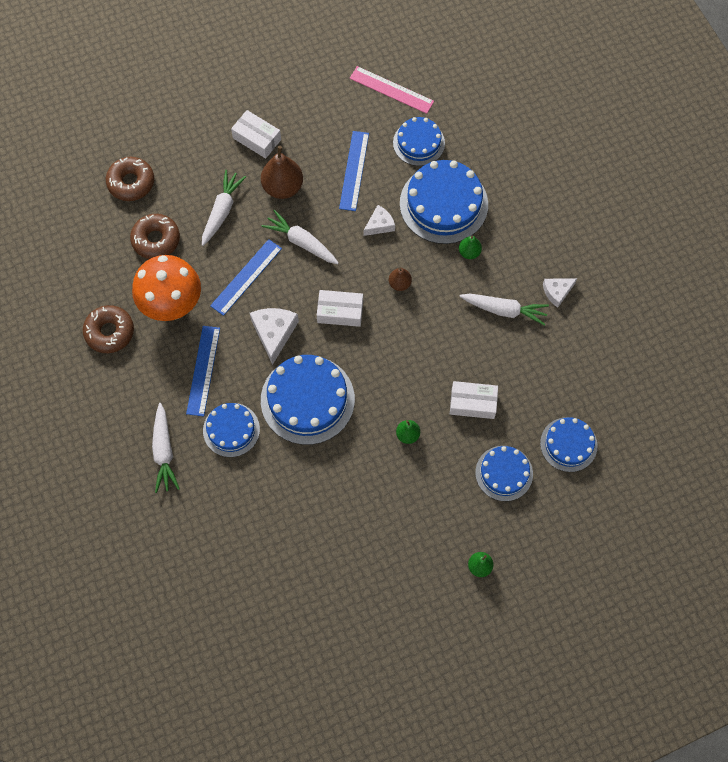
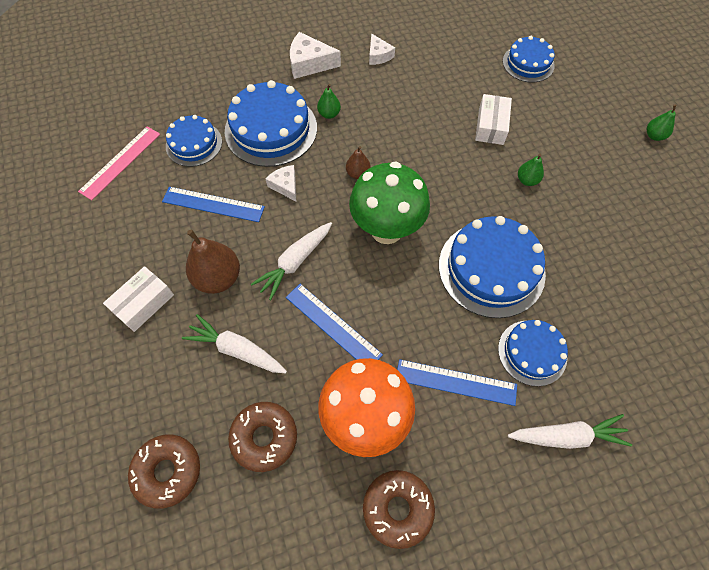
camera: 85 degrees left, 5 degrees down
white cheese [250,308,299,365] -> white cheese moved to [290,32,341,79]
white box [317,290,363,327] -> green mushroom [349,162,430,244]
white carrot [459,294,549,326] -> none
blue cake [475,446,533,501] -> none

